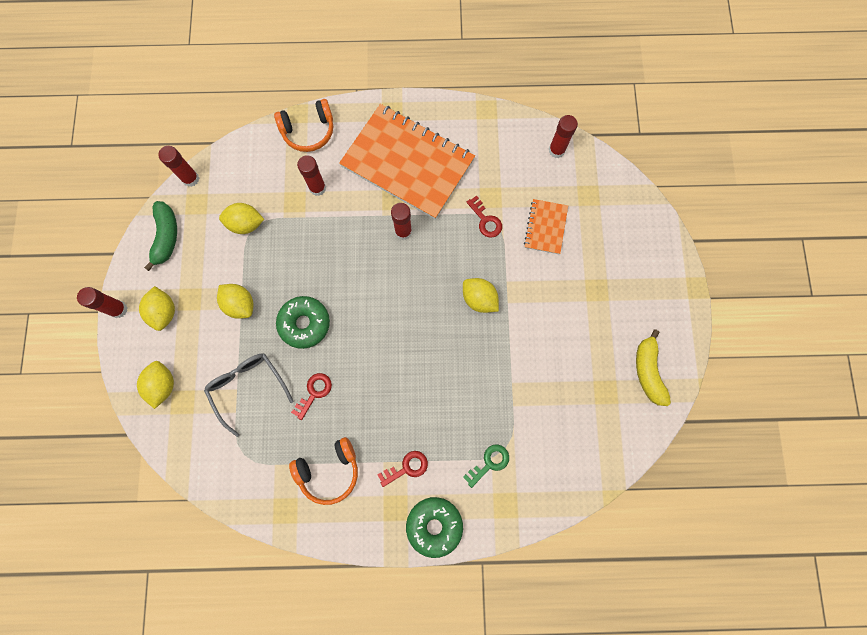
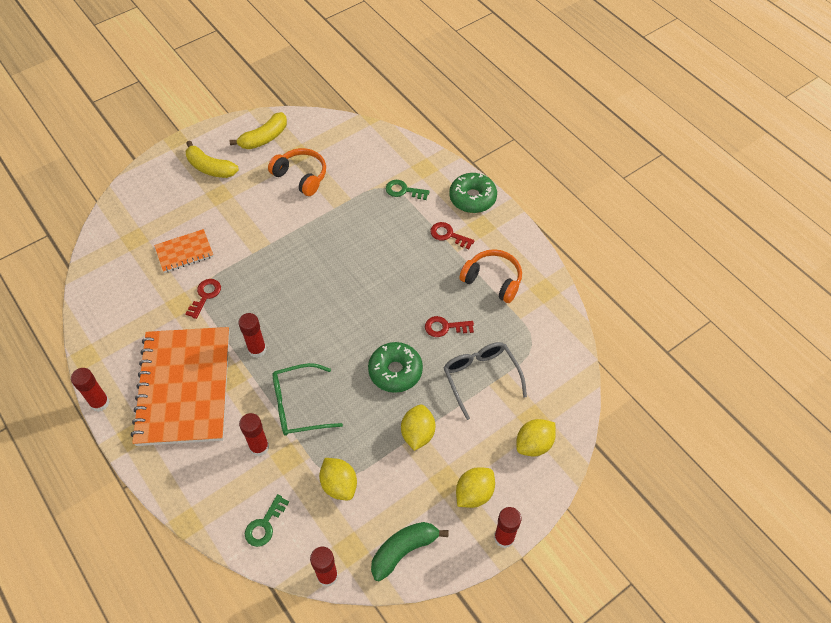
camera: 125 degrees left, 20 degrees down
grey glasses [204,353,294,437] -> grey glasses turned 135 degrees clockwise [444,342,527,420]
orange headphones [274,99,333,152] -> orange headphones moved to [268,148,326,196]
yellow lemon [463,278,499,313] -> none
red glue stick [549,115,578,158] -> red glue stick moved to [71,368,109,412]
none -> yellow banana [186,141,239,178]
none -> green key [245,494,289,547]
none -> green glasses [272,363,343,436]

